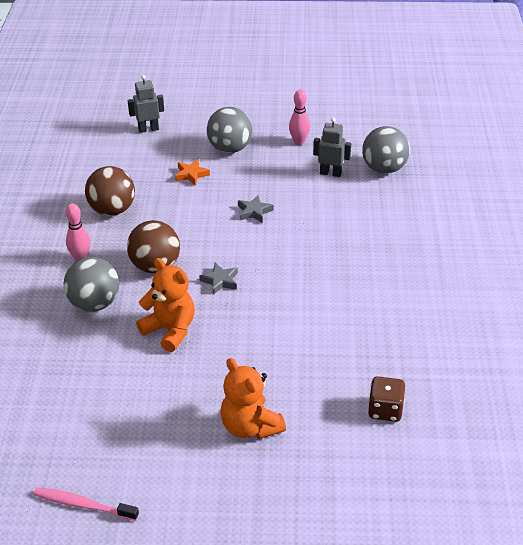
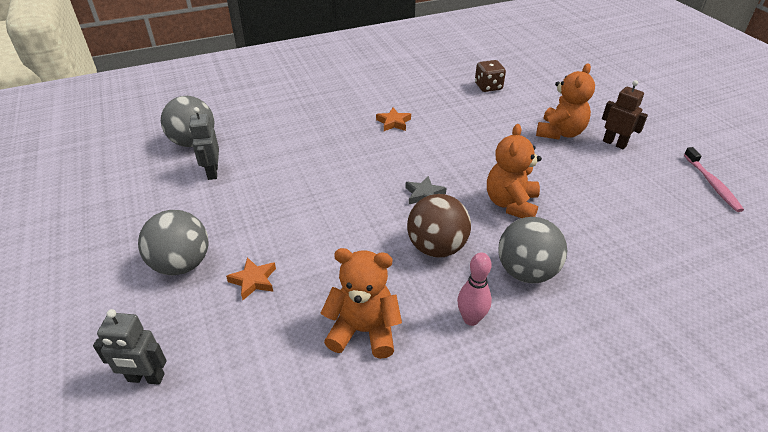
camera: 115 degrees left, 0 degrees up
brown ball [85,166,135,216] -> orange teddy bear [321,248,402,359]
grey robot [128,75,164,133] -> grey robot turned 45 degrees counterclockwise [93,309,167,385]
grey star [238,195,274,223] -> none
pink bowling pin [289,90,310,145] -> none
none -> orange star [376,108,411,131]
none -> brown robot [602,80,648,149]

